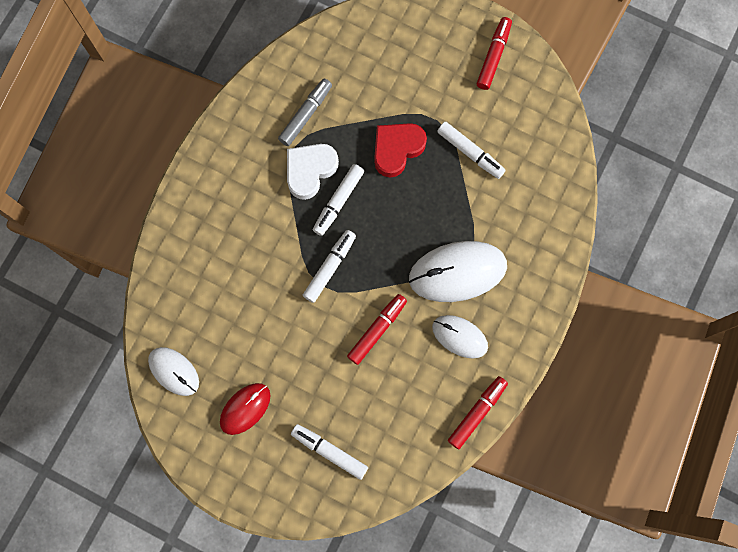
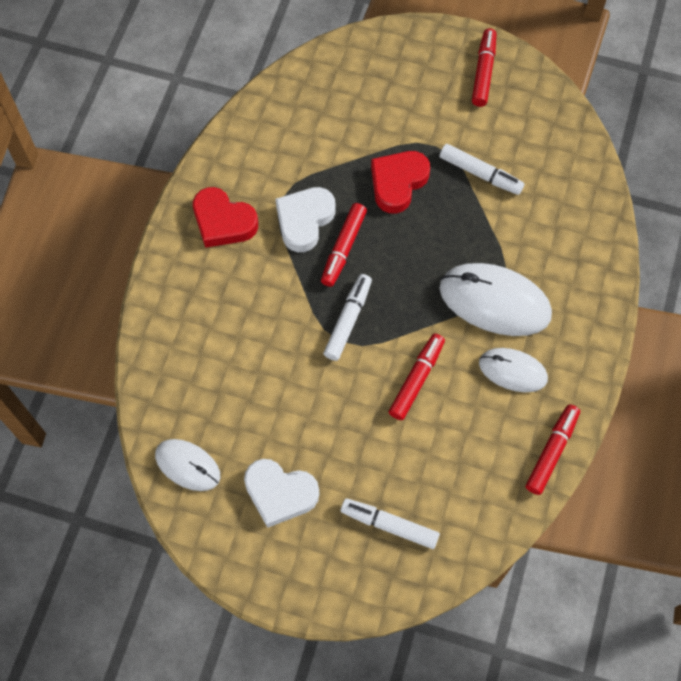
camera: 10 degrees left, 10 degrees down
red mouse [220,383,270,435] -> white heart [244,459,319,528]
grey marker [278,78,332,146] -> none
white marker [313,164,364,236] -> red marker [321,203,367,287]
white mouse [409,241,507,302] -> white mouse turned 45 degrees clockwise [439,263,552,336]
none -> red heart [193,187,258,248]

